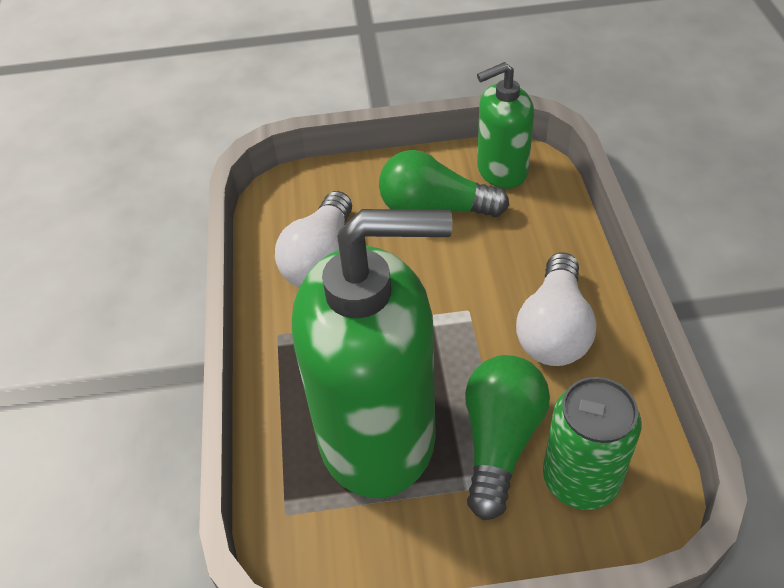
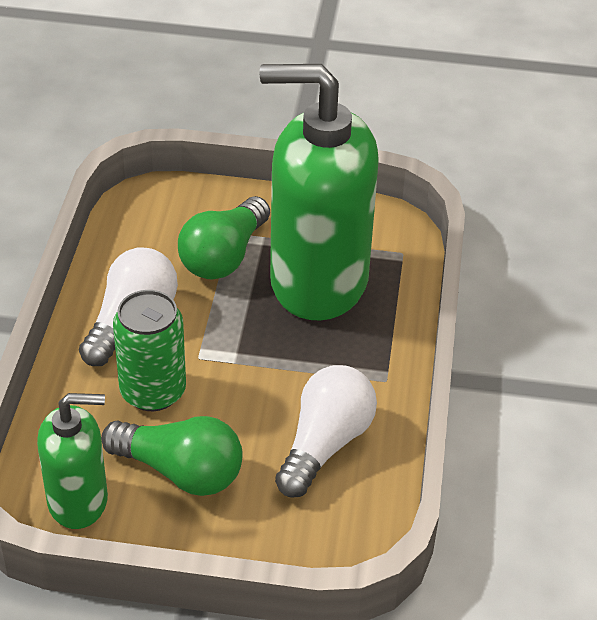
camera: 170 degrees left, 5 degrees down
green can [543,377,642,510] -> green can moved to [113,290,186,411]

